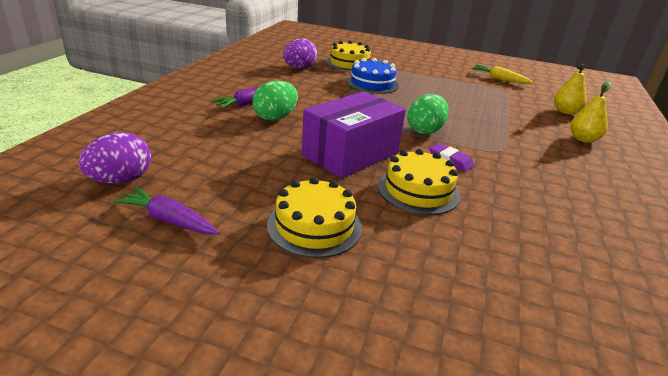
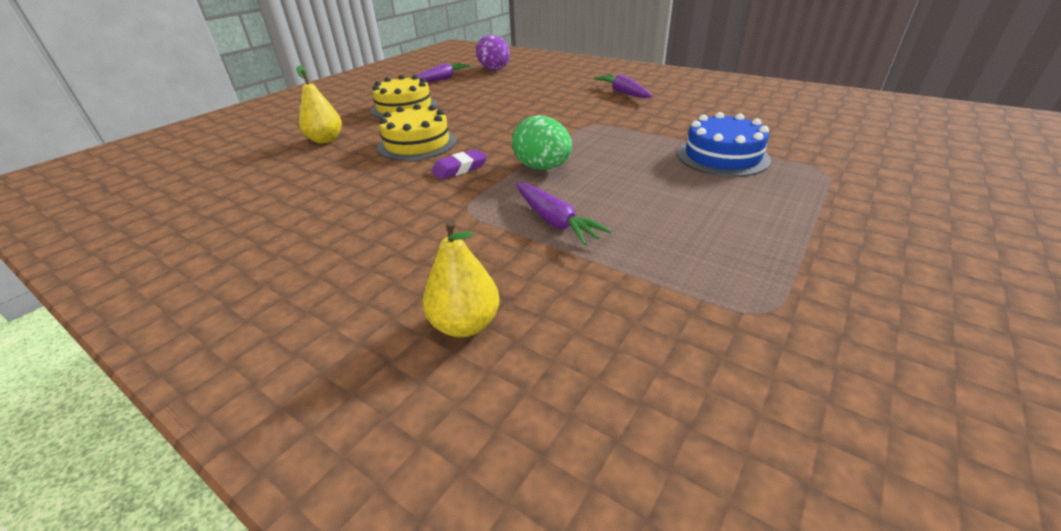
camera: 110 degrees right, 5 degrees up
green egg [252,80,298,121] -> none
purple egg [283,38,317,69] -> none
purple box [302,91,406,179] -> none
yellow cake [326,41,371,72] -> none
yellow carrot [471,65,533,84] -> none
yellow pear [554,64,587,114] -> yellow pear moved to [296,66,342,144]
none -> purple carrot [516,183,612,245]

